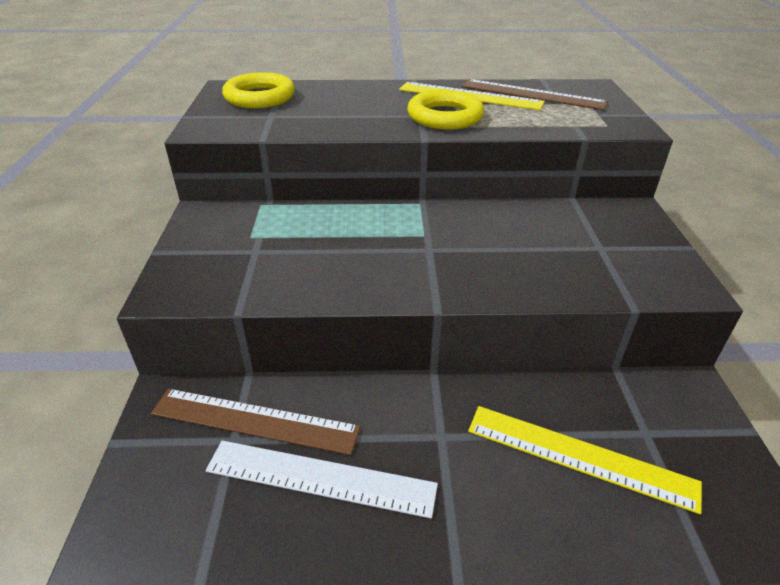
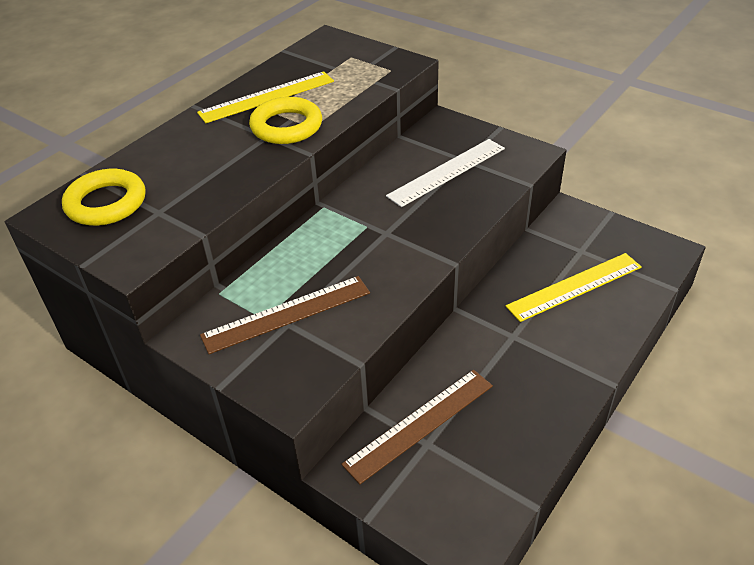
camera: 50 degrees left, 5 degrees up
white ruler [206,441,438,519] -> white ruler moved to [386,139,505,207]
brown ruler [461,79,608,110] -> brown ruler moved to [200,276,370,354]

